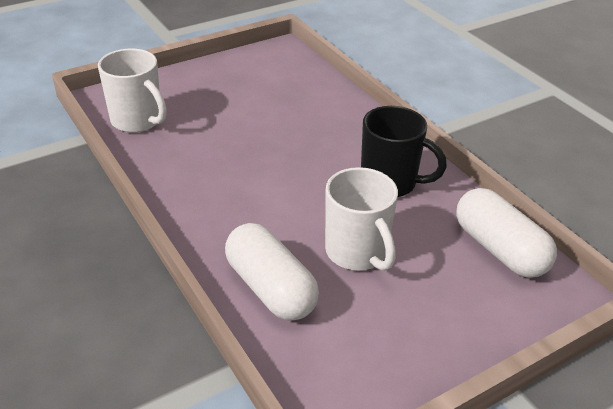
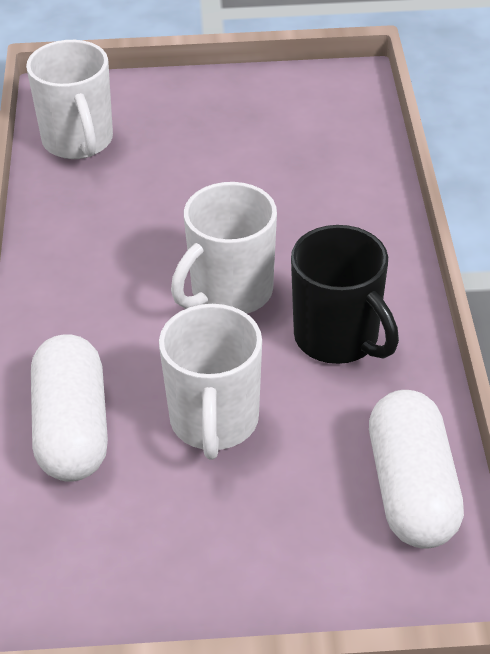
camera: 30 degrees right, 5 degrees up
none -> white mug [171,182,277,314]

